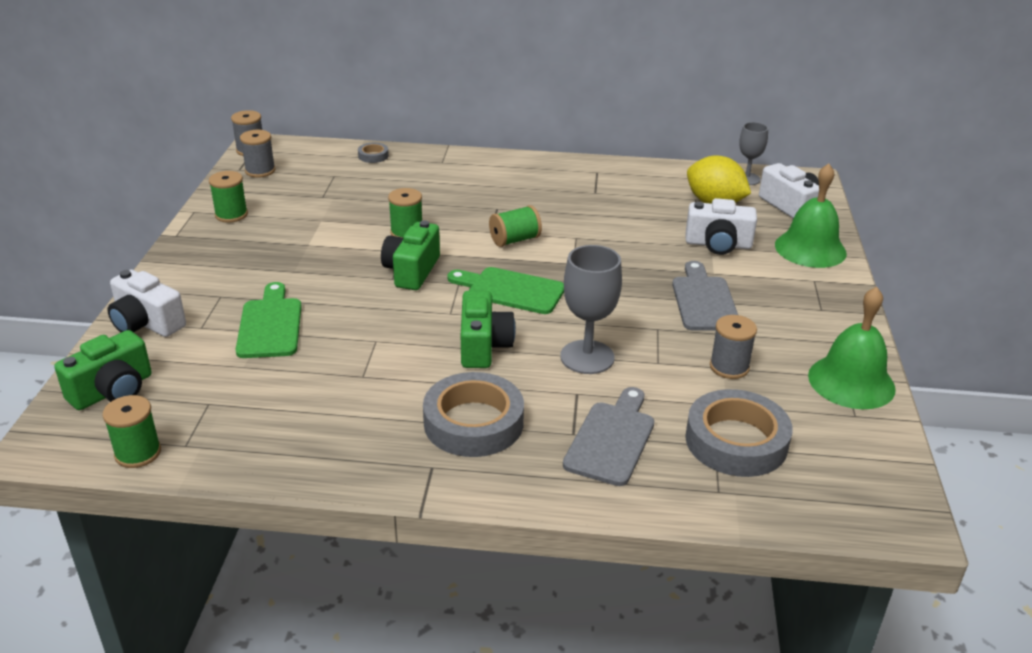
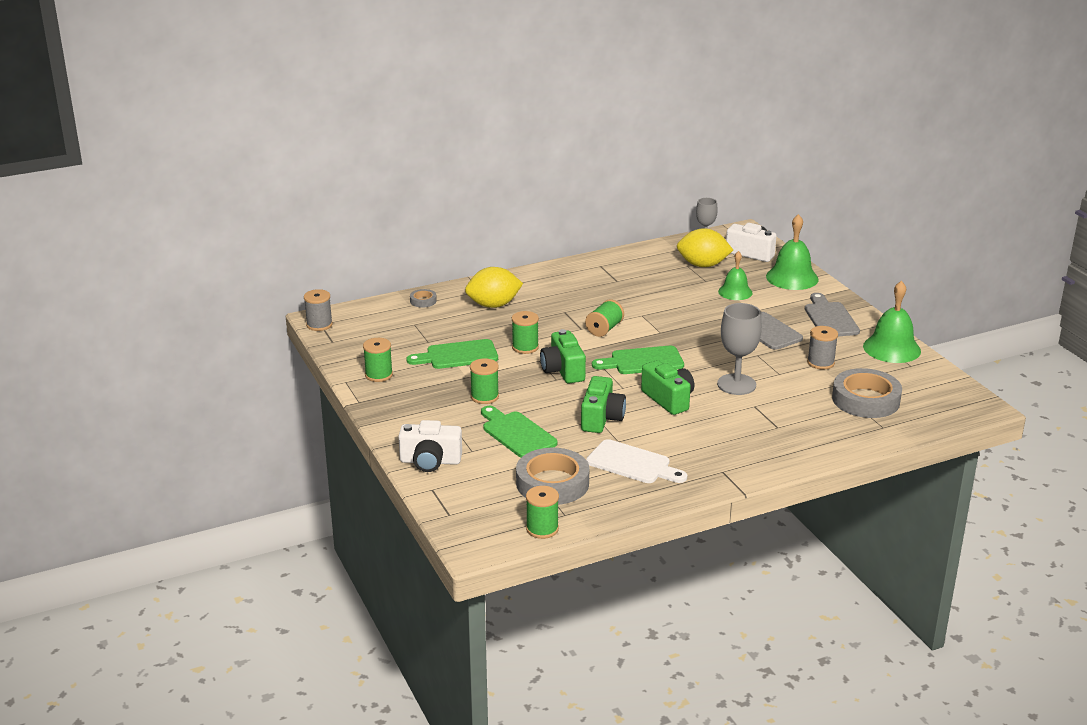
camera: 30 degrees left, 5 degrees down
green camera [54,330,152,410] -> green camera moved to [581,376,626,433]
grey spool [240,130,275,178] -> none
grey tape [423,372,524,457] -> grey tape moved to [516,448,590,505]
grey cutting board [563,387,654,486] -> grey cutting board moved to [805,293,860,336]
white camera [686,198,757,255] -> green bell [718,251,753,300]
none -> green cutting board [406,339,498,369]
none -> yellow lemon [465,267,523,308]
none -> green spool [470,358,499,404]
none -> white cutting board [586,439,687,483]

